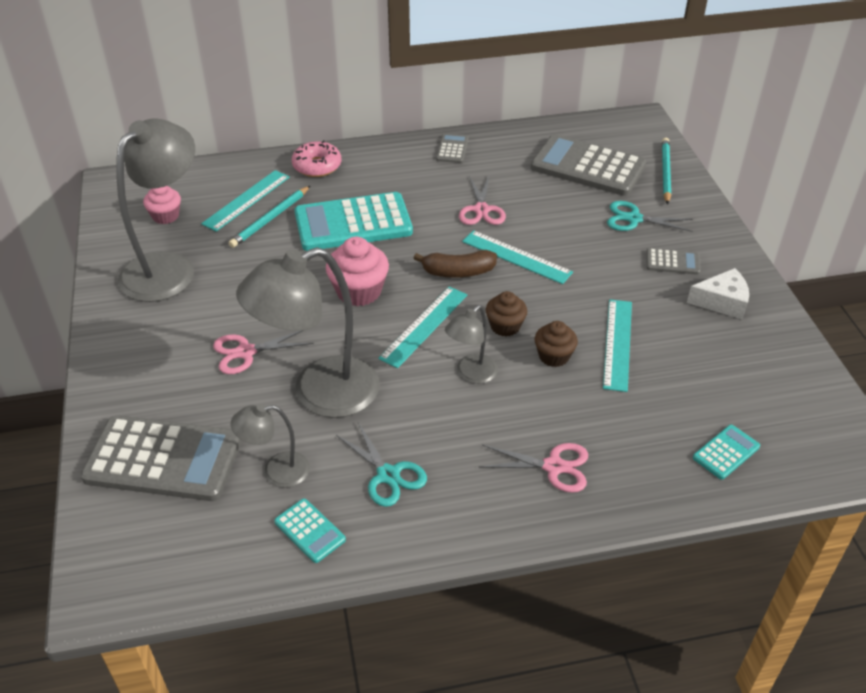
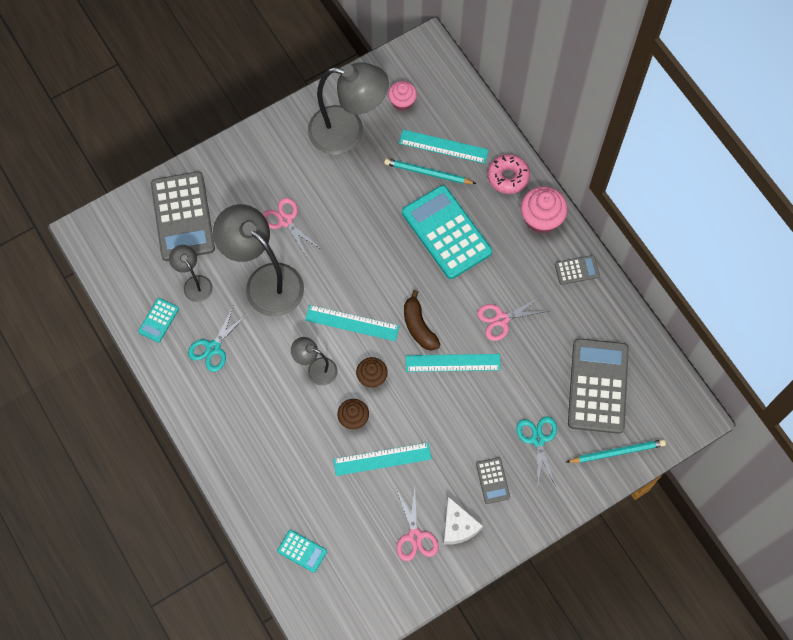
camera: 70 degrees right, 25 degrees up
pink cupcake [326,237,389,306] -> pink cupcake moved to [521,186,568,234]
turquoise ruler [462,230,573,284] -> turquoise ruler turned 75 degrees clockwise [406,354,501,372]
pink scissors [479,443,588,493] -> pink scissors moved to [397,488,438,561]

